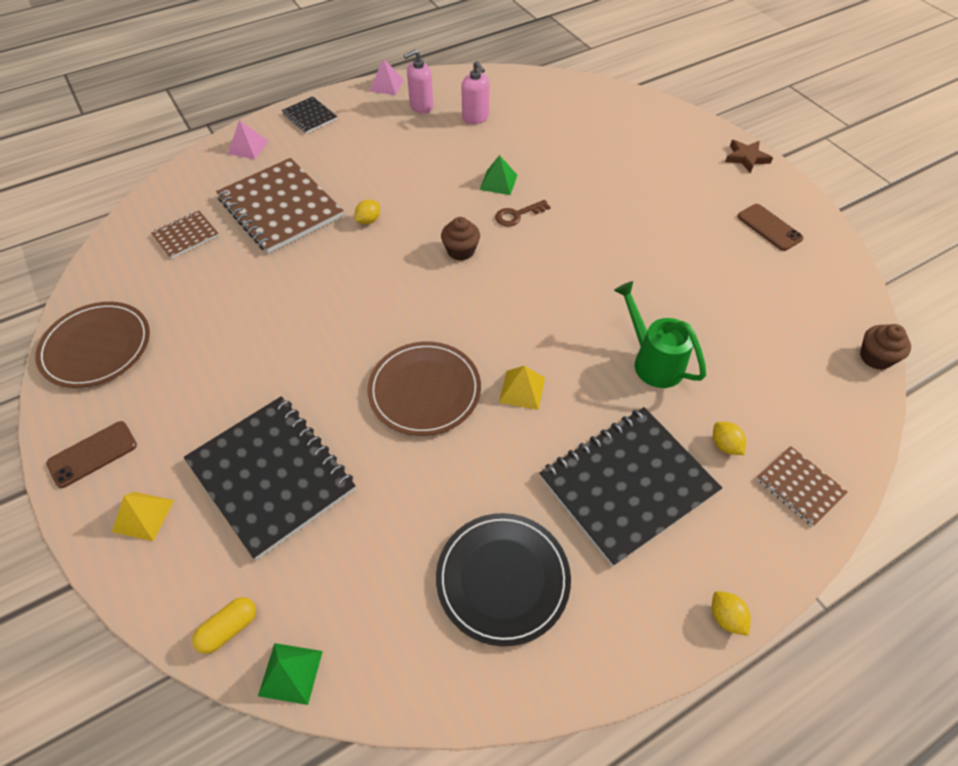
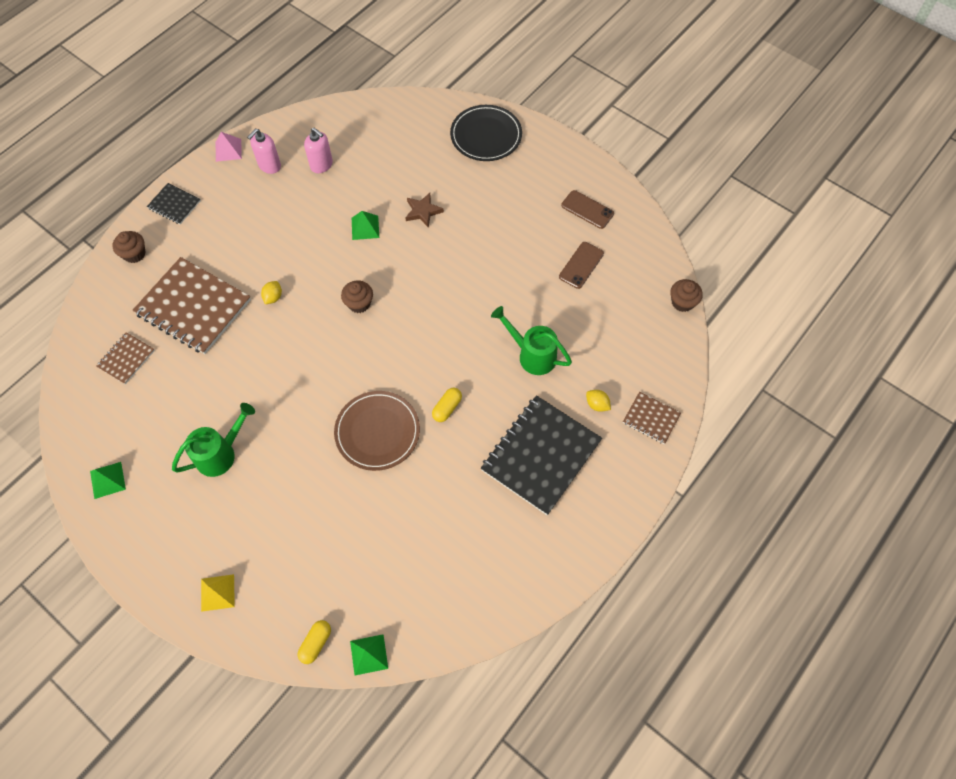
camera: 20 degrees left, 10 degrees up
brown plate [35,302,150,388] -> green pyramid [90,462,126,499]
brown phone [46,421,137,488] -> brown phone moved to [559,242,604,289]
black notebook [184,396,356,560] -> none
pink pyramid [228,120,268,159] -> brown cupcake [112,231,146,263]
black plate [436,513,571,646] -> black plate moved to [450,105,522,161]
brown key [495,200,550,226] -> none
yellow pyramid [499,366,545,410] -> yellow capsule [432,388,462,422]
yellow lemon [712,591,751,636] -> none
brown star [725,140,773,173] -> brown star moved to [405,193,444,228]
none -> green watering can [172,403,255,477]

